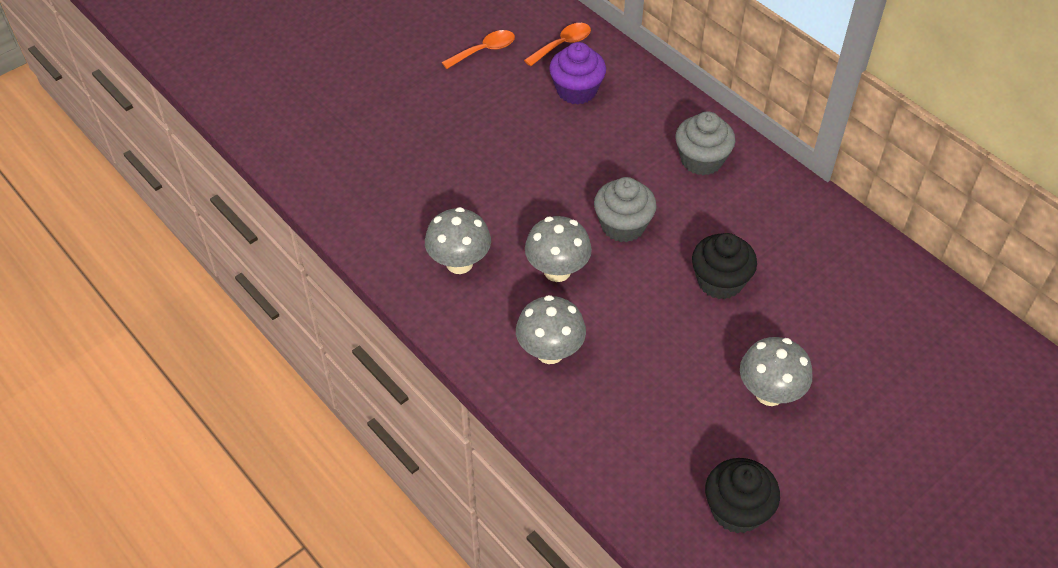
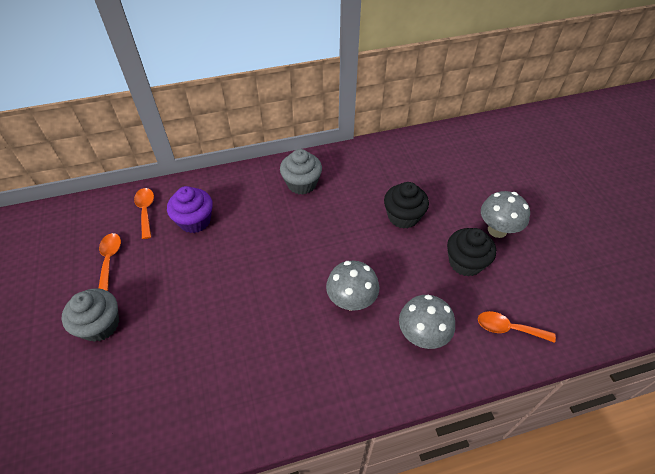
camera: 65 degrees left, 0 degrees up
grey mushroom [425,207,491,274] -> none
grey cupcake [594,177,657,242] -> grey cupcake moved to [62,288,119,342]
black cupcake [705,458,780,534] -> black cupcake moved to [447,228,496,277]
none -> orange spoon [478,311,556,343]

